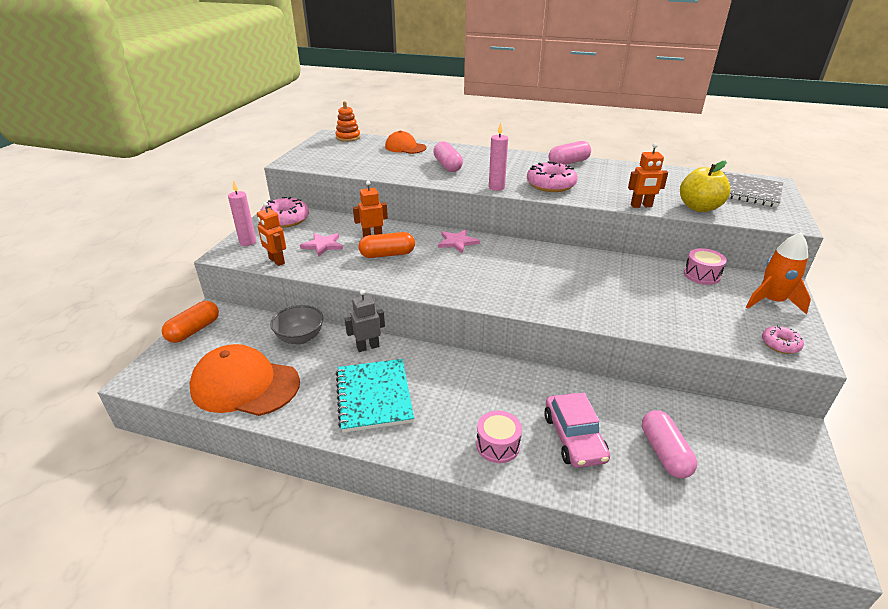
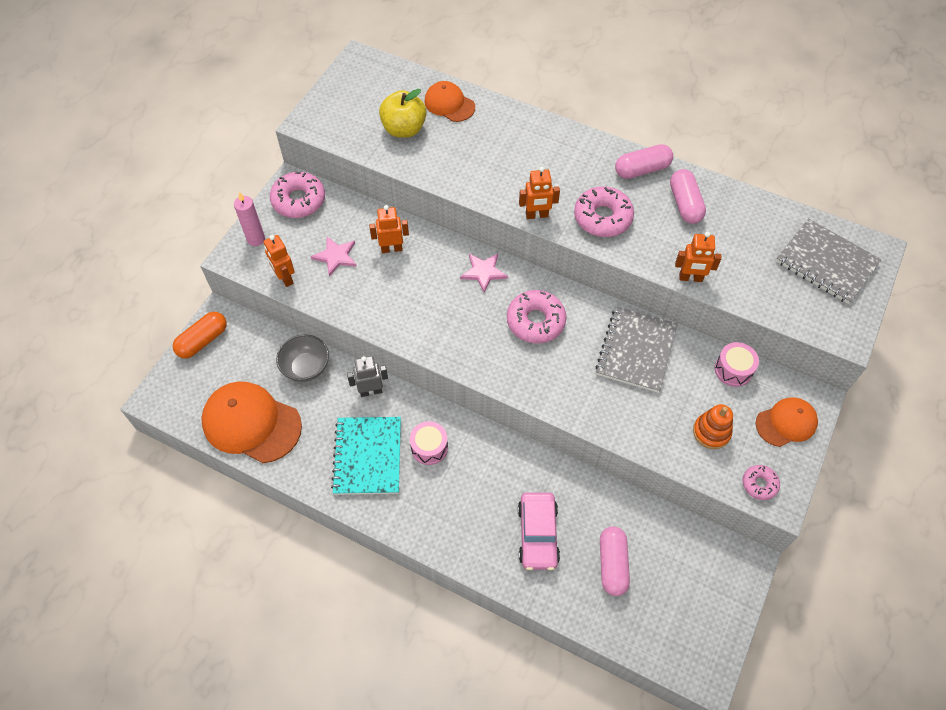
camera: 10 degrees right, 25 degrees up
orange stacking toy [336,101,360,142] -> orange stacking toy moved to [693,404,733,449]
orange capsule [359,232,415,258] -> none
pink capsule [433,141,463,172] -> pink capsule moved to [670,169,706,224]
pink drum [476,411,522,463] -> pink drum moved to [410,421,448,465]
pink candle [489,122,508,191] -> orange robot [519,167,560,219]
yellow apple [680,161,730,212] -> yellow apple moved to [379,89,426,138]
orange rocket [746,232,811,314] -> orange cap [755,398,818,447]
none -> pink donut [507,290,567,343]
none -> grey notebook [595,306,678,393]

